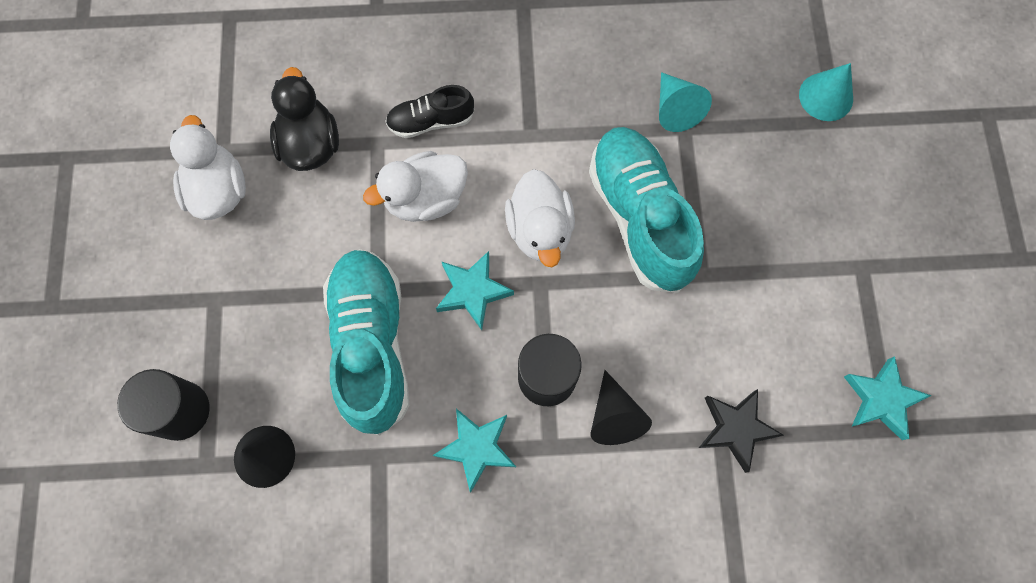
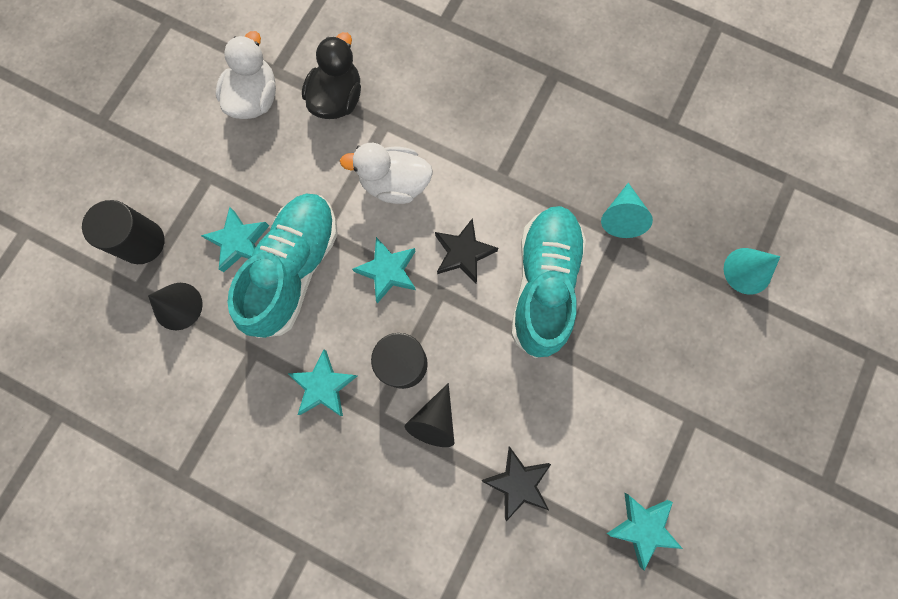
camera: 30 degrees right, 5 degrees up
black shoe [385,85,474,138] -> none
white duck [505,169,575,267] -> black star [435,218,498,283]
none -> turquoise star [201,207,269,272]

